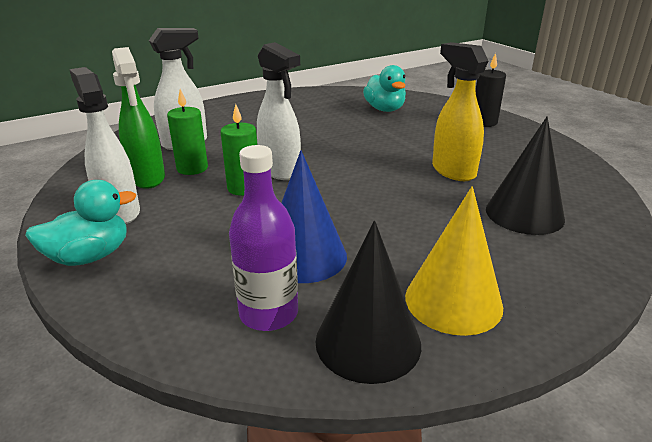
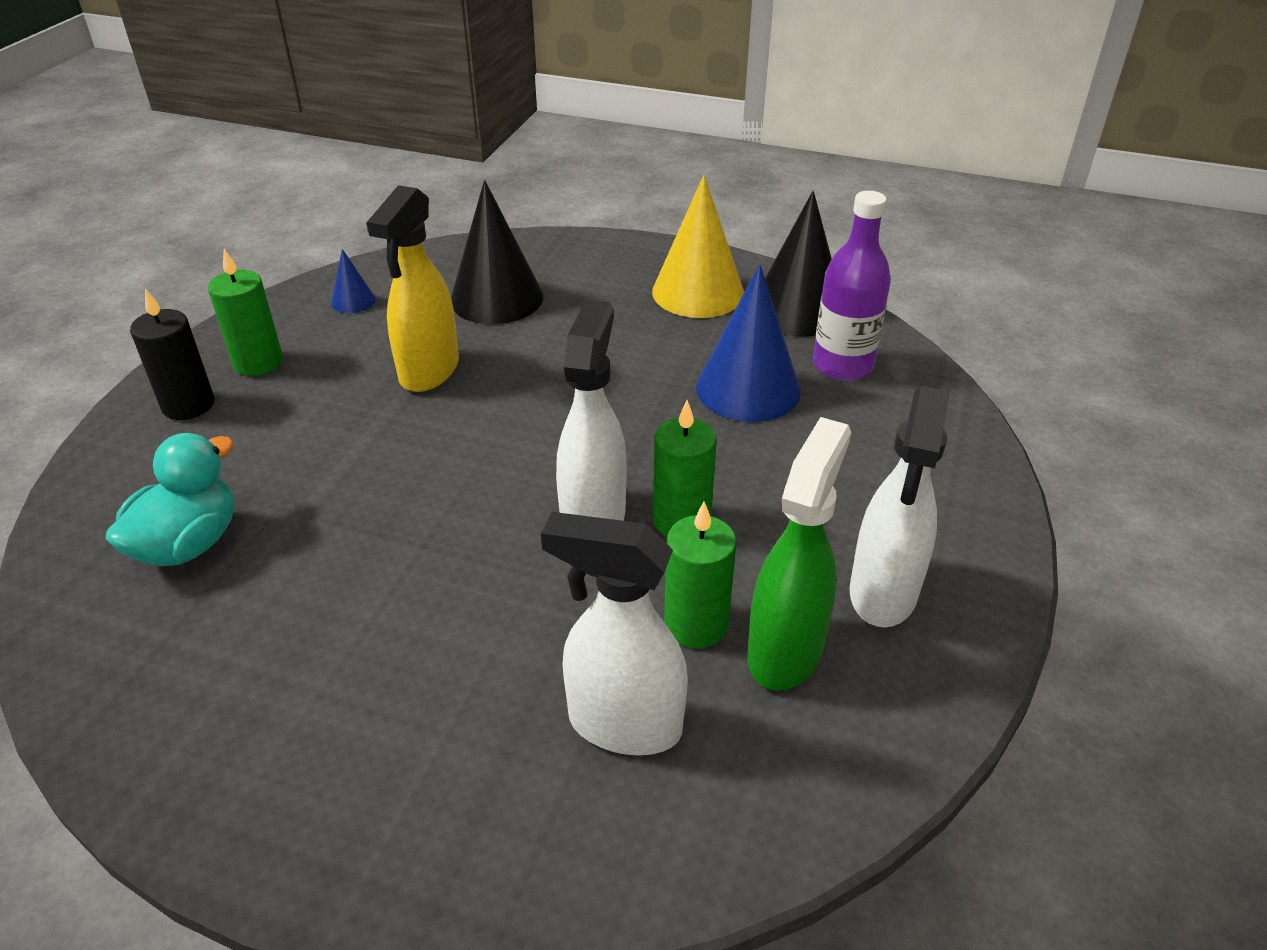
camera: 130 degrees left, 10 degrees up
turquoise duck [25,180,136,266] -> none
none -> green candle [208,249,283,376]
none -> blue cone [331,249,376,314]

